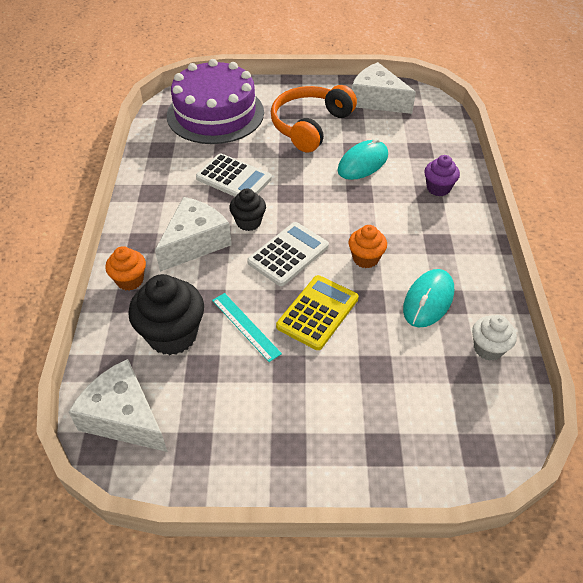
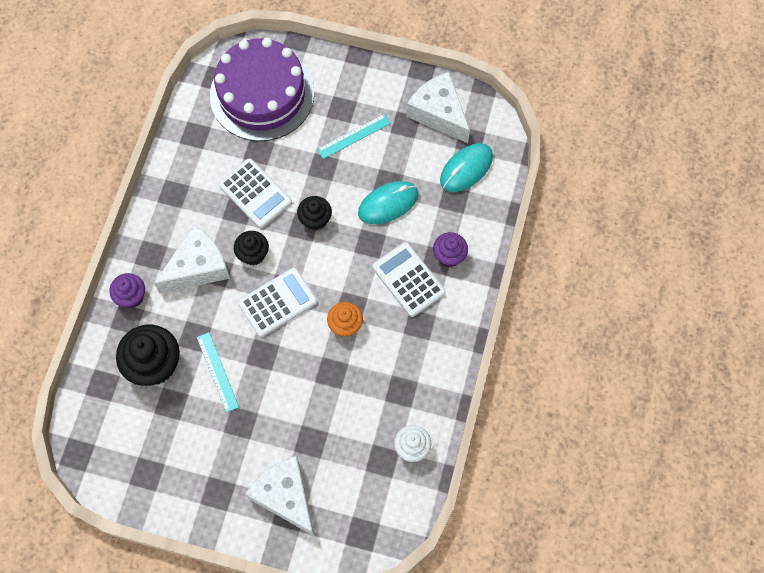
camera: 15 degrees right, 20 degrees up
white cheese [69,359,168,452] -> white cheese moved to [245,456,315,537]
orange cupcake [105,246,146,291] -> purple cupcake [109,273,145,308]
orange headphones [271,85,357,153] -> turquoise ruler [317,114,391,159]
yellow calculator [276,275,359,350] -> none
turquoise mouse [403,269,454,328] -> turquoise mouse moved to [440,143,493,192]
none -> black cupcake [297,196,332,231]
none -> white calculator [372,242,446,317]

